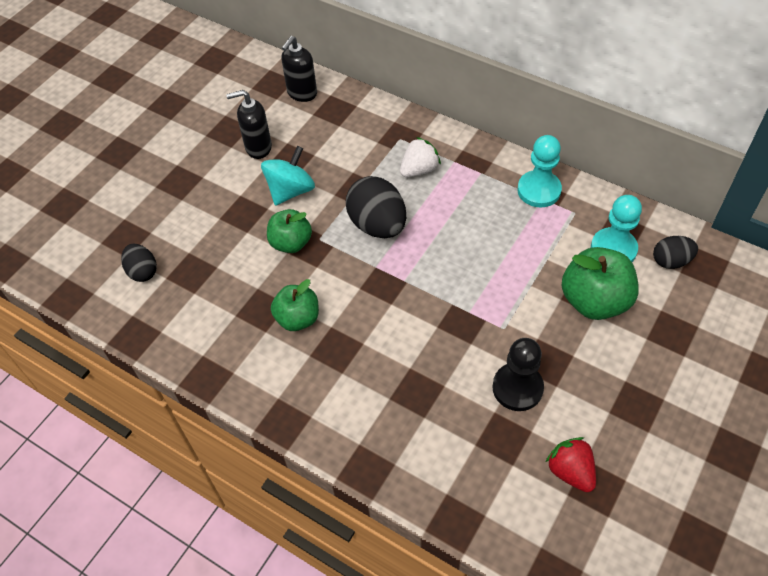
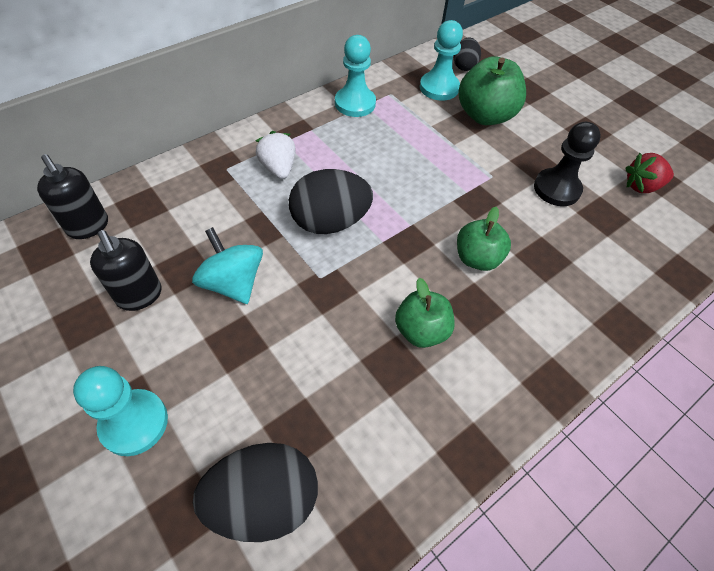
camera: 75 degrees left, 0 degrees up
black egg [121,244,157,282] -> black egg [193,443,318,542], size x1.74
black soap dispenser [226,90,272,159] -> black soap dispenser turned 45 degrees counterclockwise [90,230,162,311]
green apple [267,209,312,253] -> green apple moved to [457,207,511,271]
none -> turquoise pawn [73,366,168,456]

